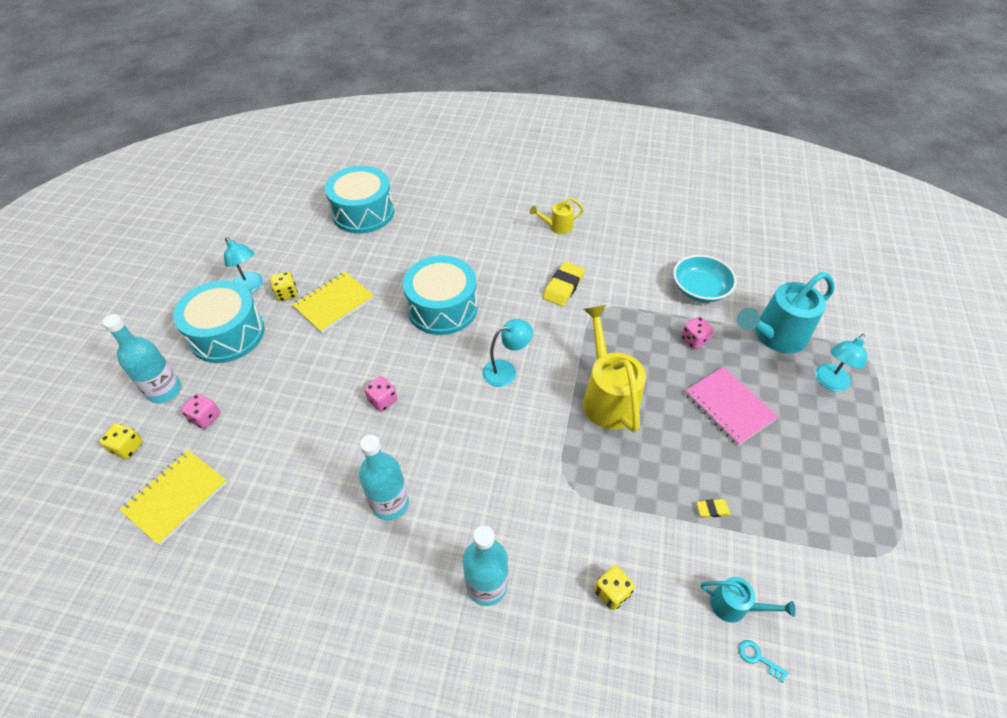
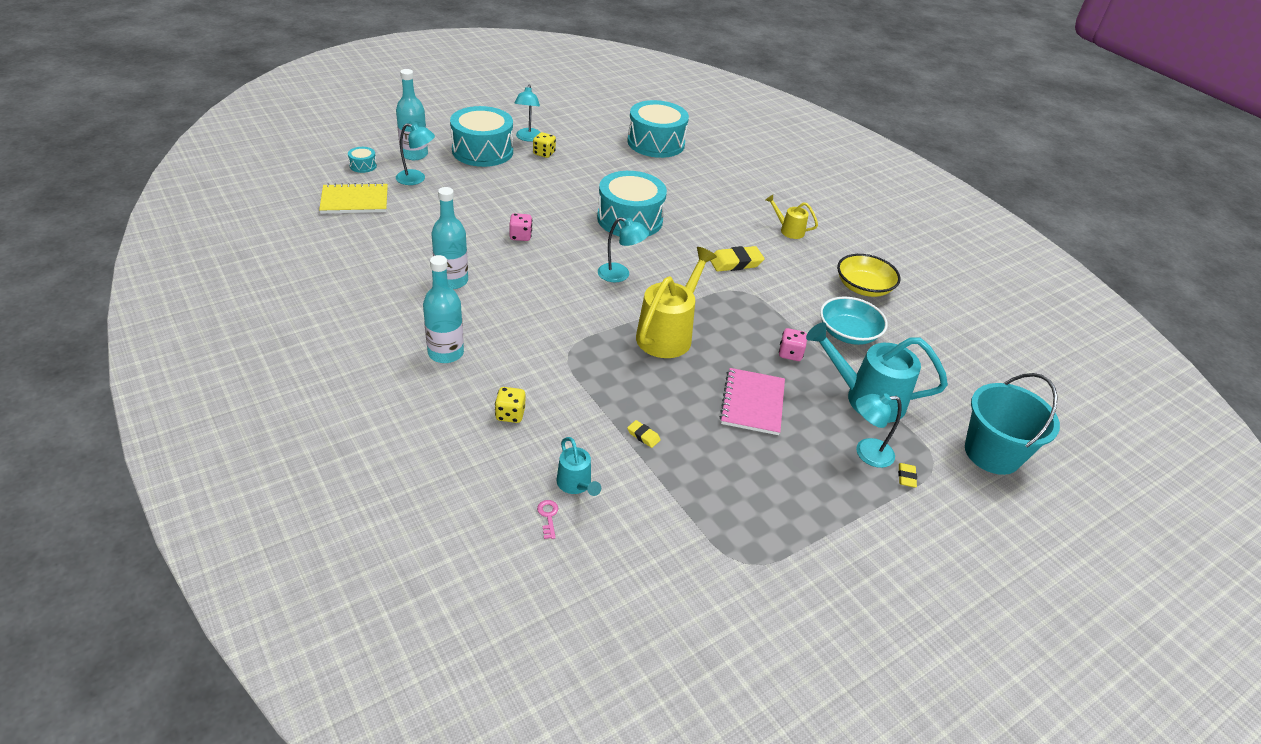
camera: 40 degrees right, 10 degrees down
yellow dice [99,423,143,459] -> turquoise drum [348,147,377,173]
pink dice [181,393,220,429] -> turquoise lamp [396,123,435,185]
yellow notebook [292,272,374,333] -> none
turquoise key [739,640,789,683] -> pink key [537,500,558,539]
none -> yellow bowl [837,254,901,297]
none -> yellow eraser [898,463,917,487]
none -> turquoise bucket [965,373,1060,475]

